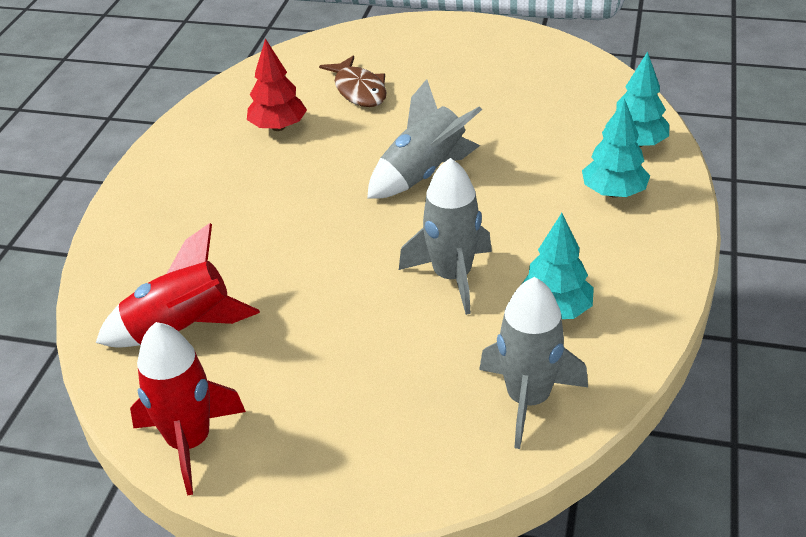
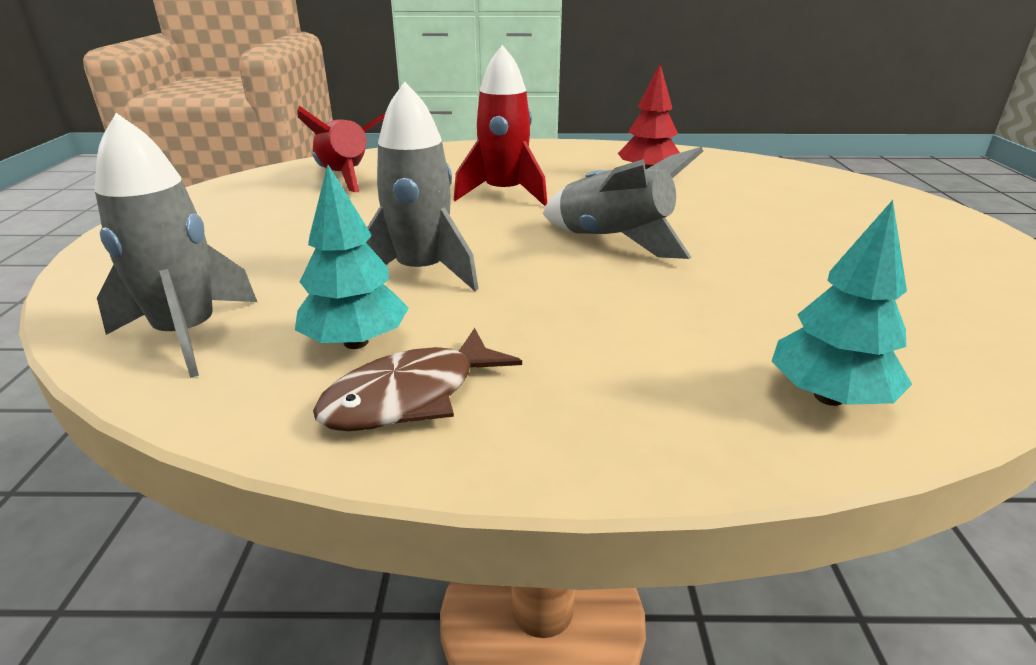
camera: 75 degrees right, 10 degrees down
red rocket [130,322,246,495] -> red rocket moved to [454,45,547,206]
brown fish [319,56,387,107] -> brown fish moved to [313,328,522,431]
turquoise tree [582,98,650,197] -> none

